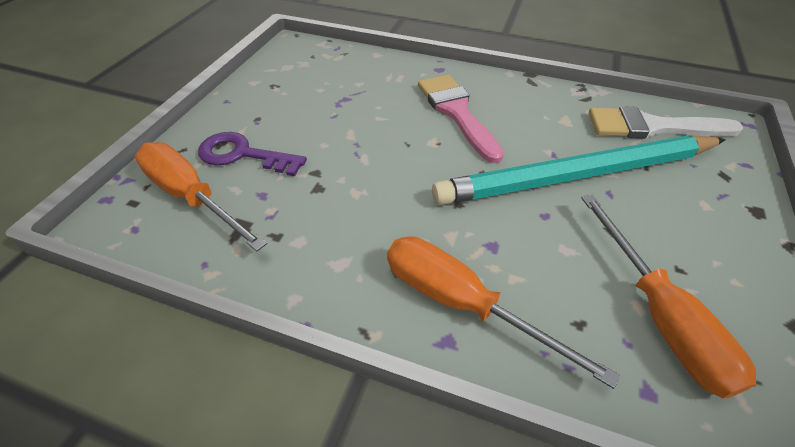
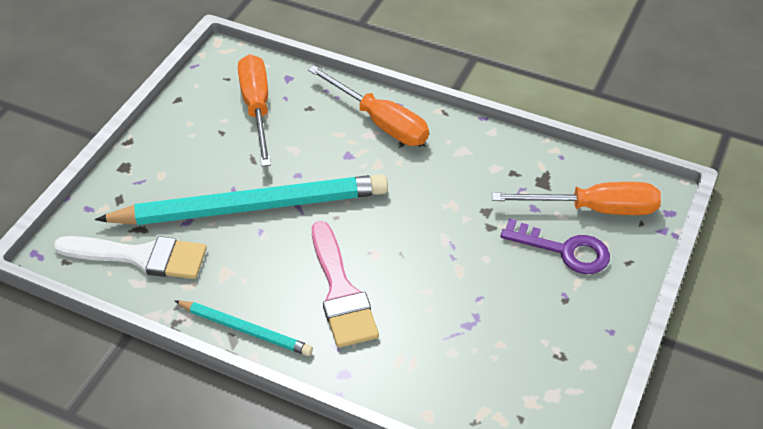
camera: 175 degrees left, 0 degrees up
orange screwdriver [135,142,267,252] -> orange screwdriver turned 45 degrees counterclockwise [492,182,661,215]
none -> turquoise pencil [174,300,313,356]

